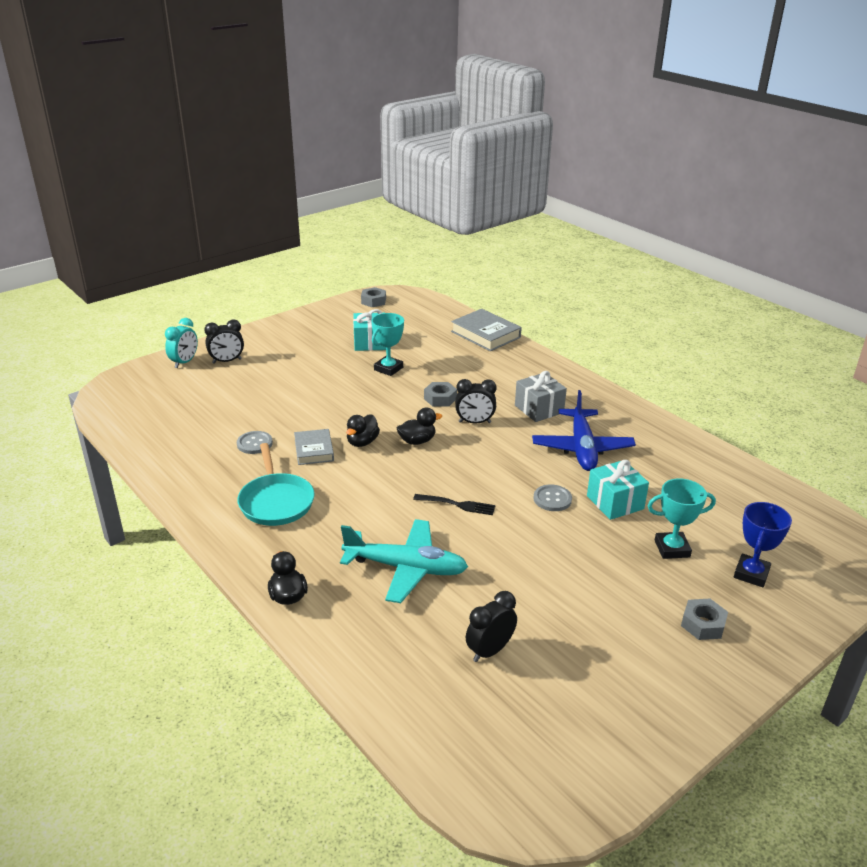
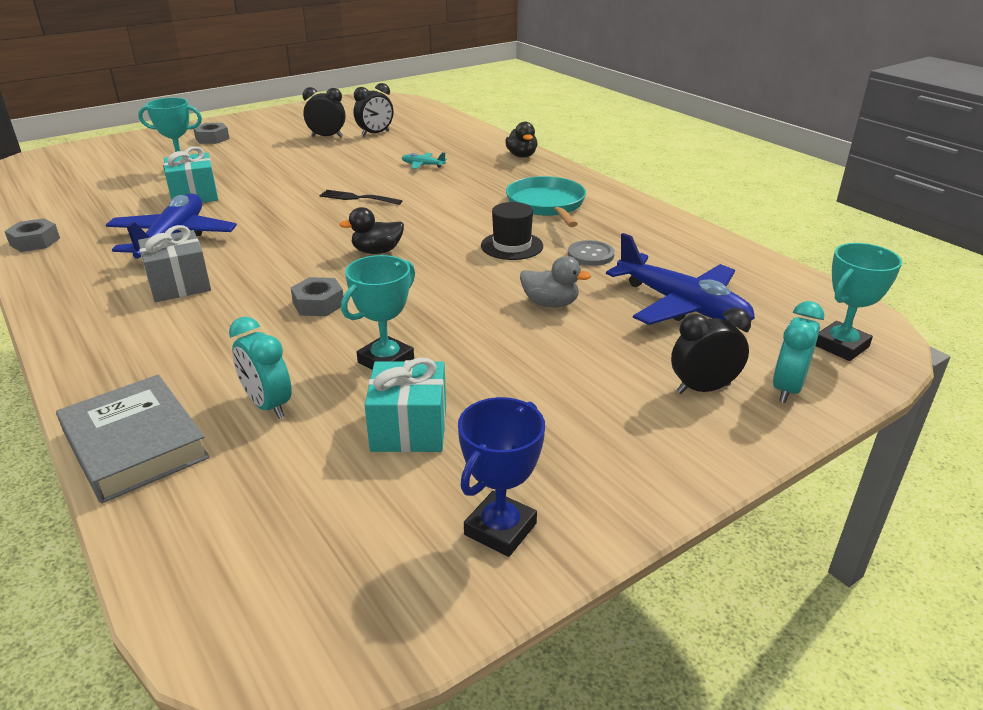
camera: 175 degrees left, 0 degrees up
grey book [294,429,334,465] -> black hat [481,202,543,260]
turquoise plane [340,519,468,603] -> turquoise plane [402,152,447,169], size x0.42
black duck [346,414,380,447] -> none
grey nut [361,287,386,307] -> grey nut moved to [4,218,60,252]
black clock [455,379,497,423] -> black clock moved to [302,87,346,138]
grey button [534,485,572,511] -> none
blue trophy [734,502,792,587] -> blue trophy moved to [458,397,545,557]
none -> turquoise clock [229,317,292,419]
none -> grey duck [520,256,591,308]
none -> blue plane [606,233,755,325]
none -> turquoise trophy [816,243,902,361]

